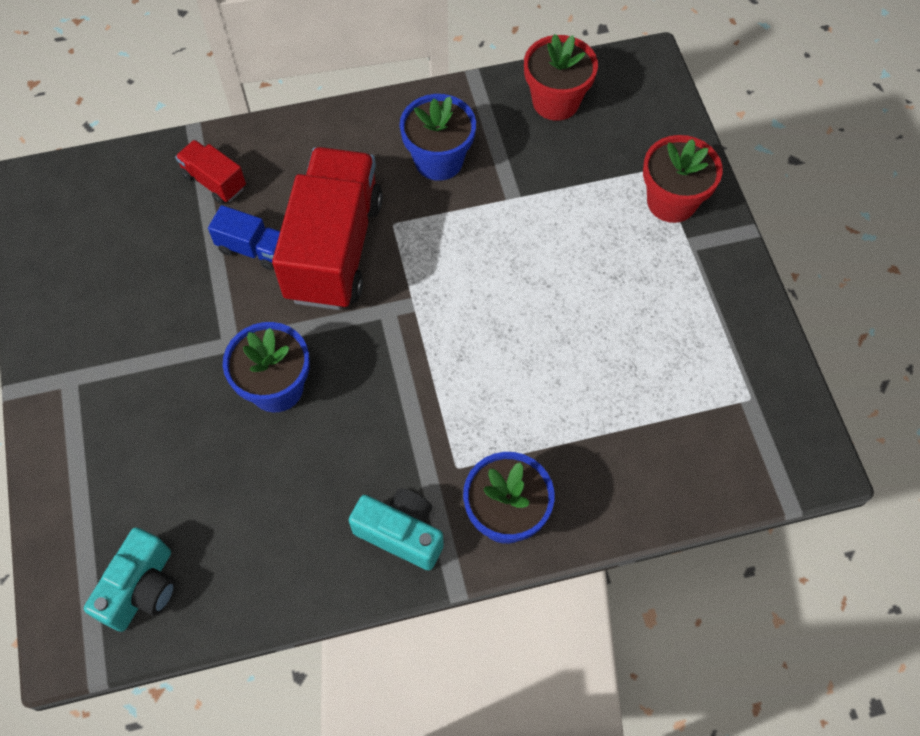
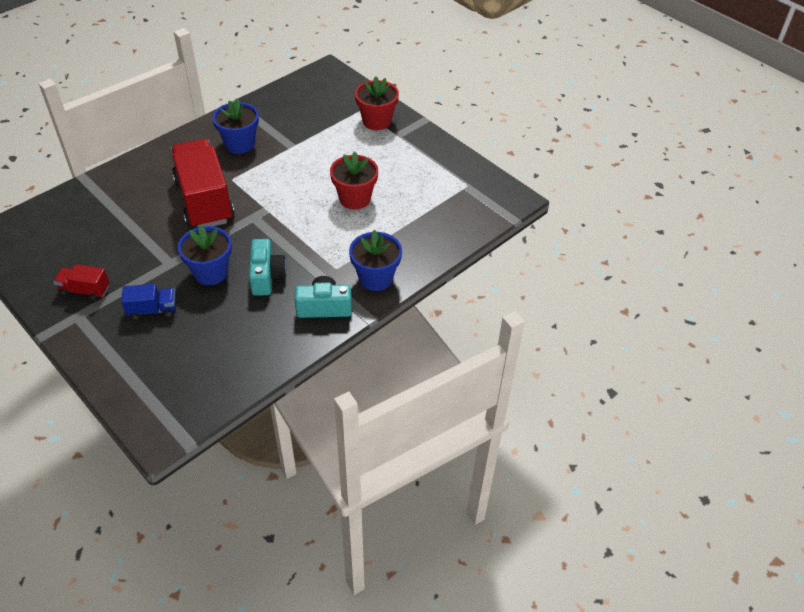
camera: 30 degrees left, 15 degrees down
turquoise camera [84,527,176,632] -> turquoise camera moved to [249,239,287,296]
red truck [175,140,246,204] -> red truck moved to [53,264,110,301]
blue truck [208,205,280,270] -> blue truck moved to [121,284,176,320]
red flower pot [524,34,598,121] -> red flower pot moved to [330,152,378,209]

